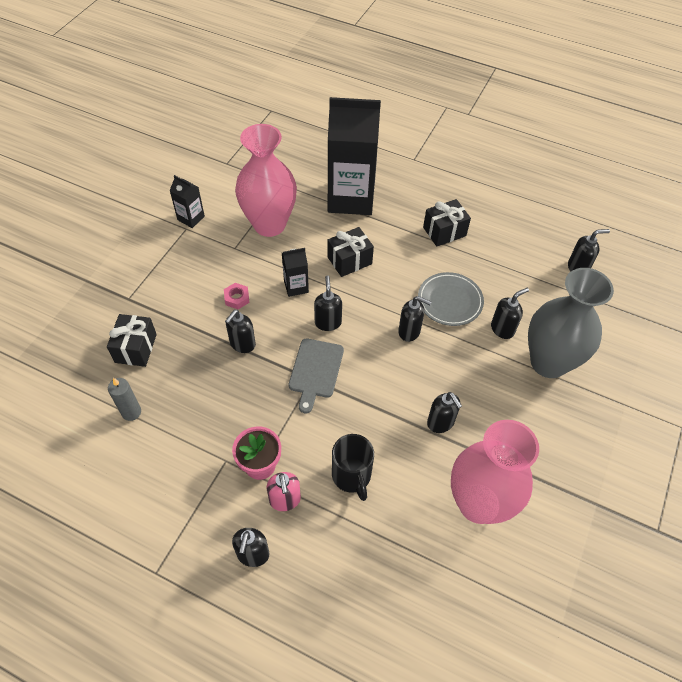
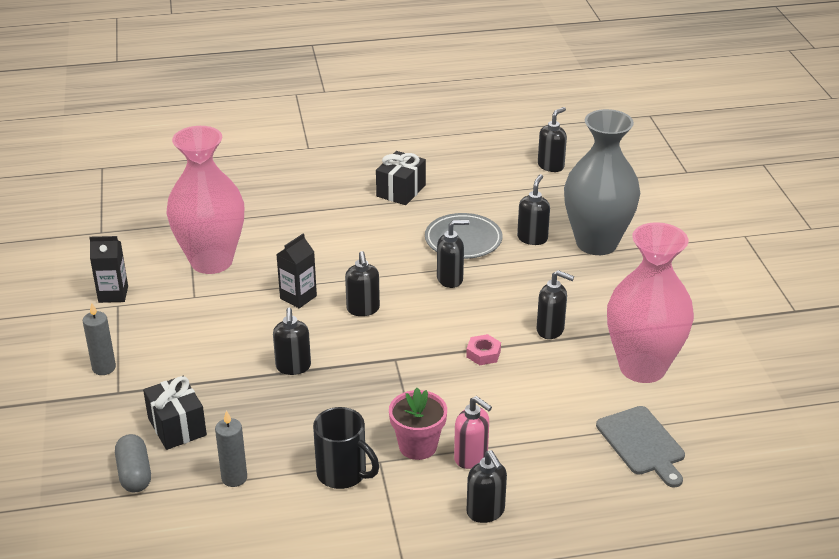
camera: 35 degrees left, 20 degrees down
pink nut [224,283,250,309] -> pink nut moved to [466,334,501,365]
grey cutting board [289,339,344,413] -> grey cutting board moved to [596,406,685,488]
black soap dispenser [314,275,342,331] -> black soap dispenser turned 150 degrees counterclockwise [345,251,380,316]
black carton [328,97,381,215] -> none
black gift [328,227,374,277] -> none
black mug [332,434,374,501] -> black mug moved to [313,407,379,489]
none -> grey candle [83,303,116,375]
none -> grey capsule [115,434,151,493]

